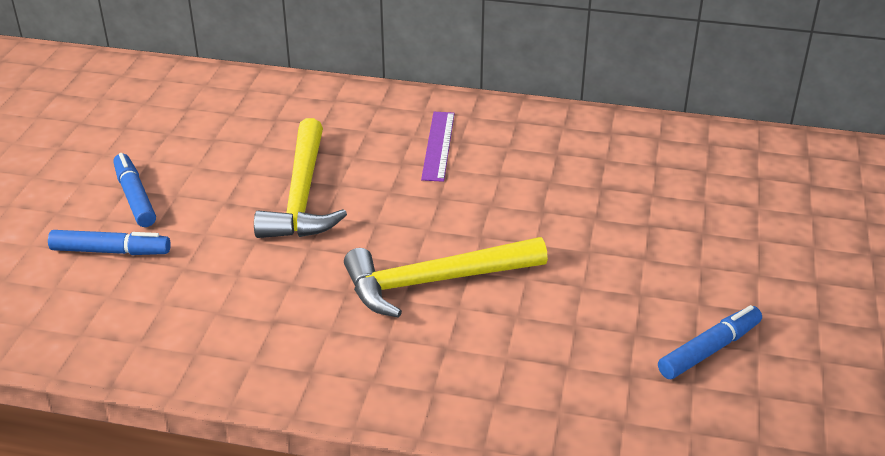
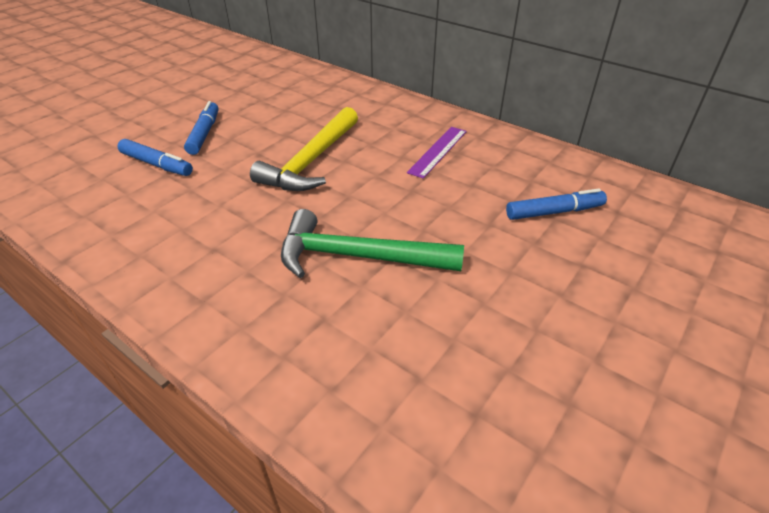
camera: 25 degrees right, 5 degrees up
yellow hammer [344,237,548,318] -> green hammer [281,209,464,278]
blue marker [658,305,762,379] -> blue marker moved to [506,188,607,220]

